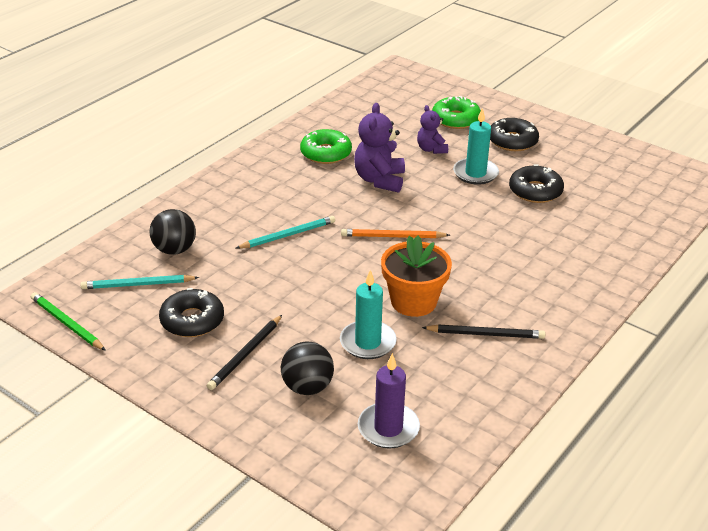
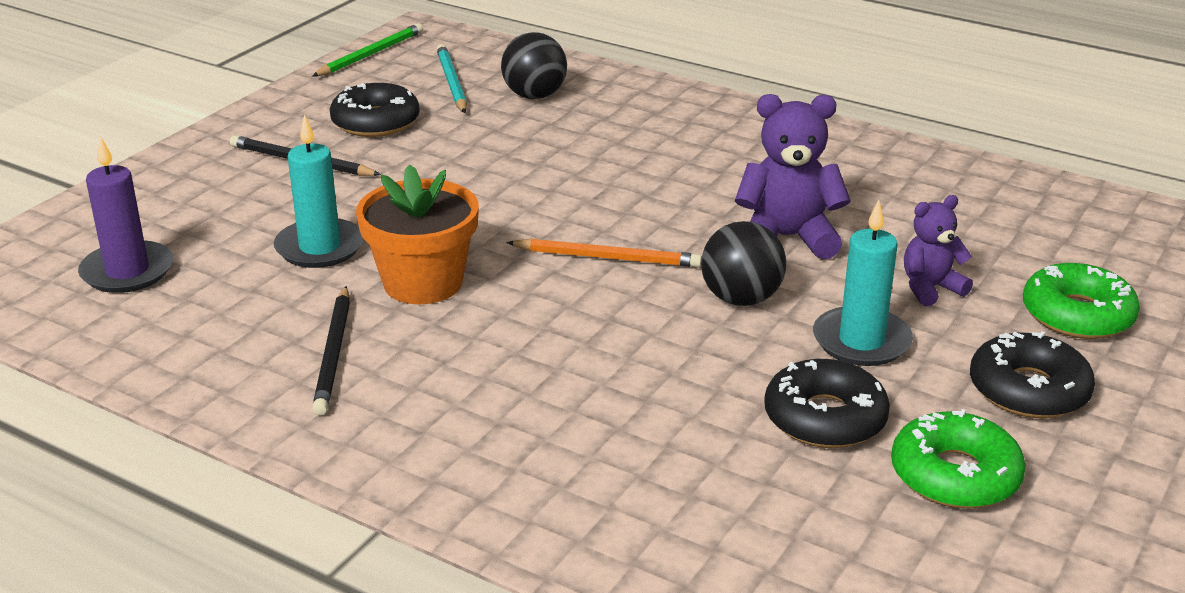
camera: 85 degrees right, 5 degrees down
turquoise pencil [236,216,335,249] -> none
black ball [281,342,334,395] -> black ball moved to [701,221,786,306]
green donut [300,129,352,164] -> green donut moved to [891,409,1026,509]
orange pencil [341,229,450,238] -> orange pencil turned 105 degrees clockwise [506,238,702,267]

